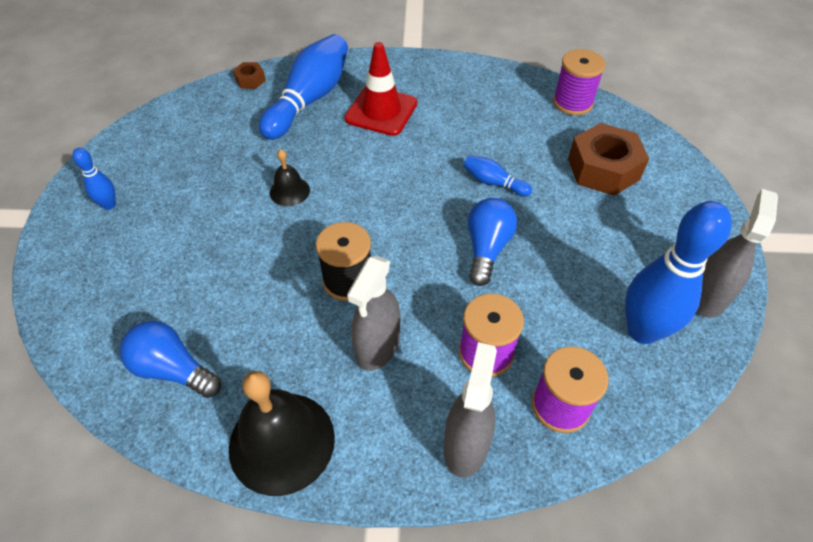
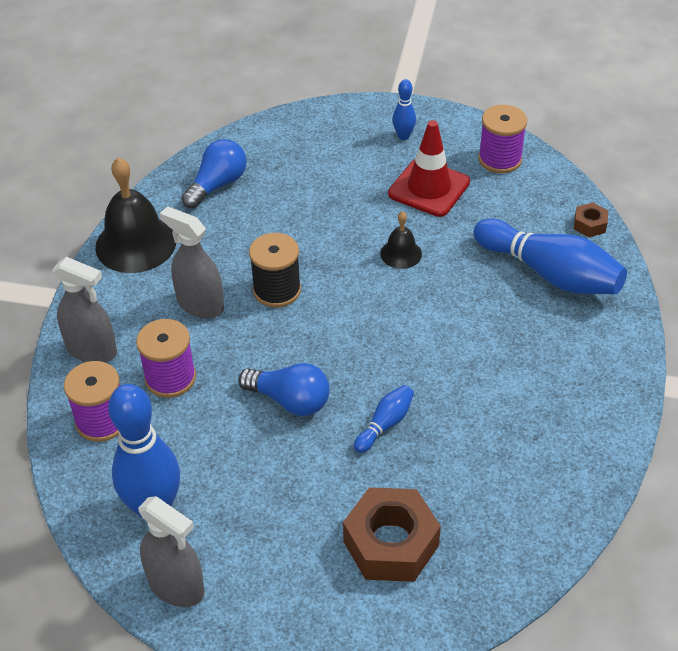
camera: 100 degrees right, 5 degrees down
red traffic cone [345,42,417,136] -> red traffic cone moved to [388,120,470,217]
purple spool [553,49,605,115] -> purple spool moved to [478,105,527,173]

